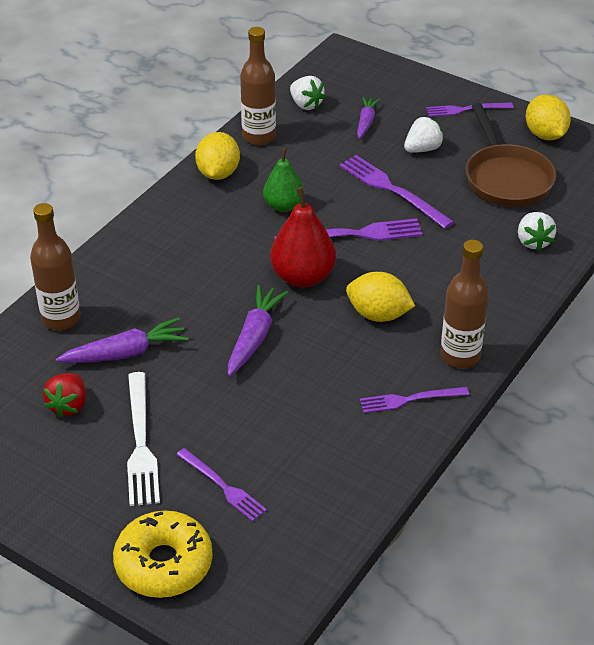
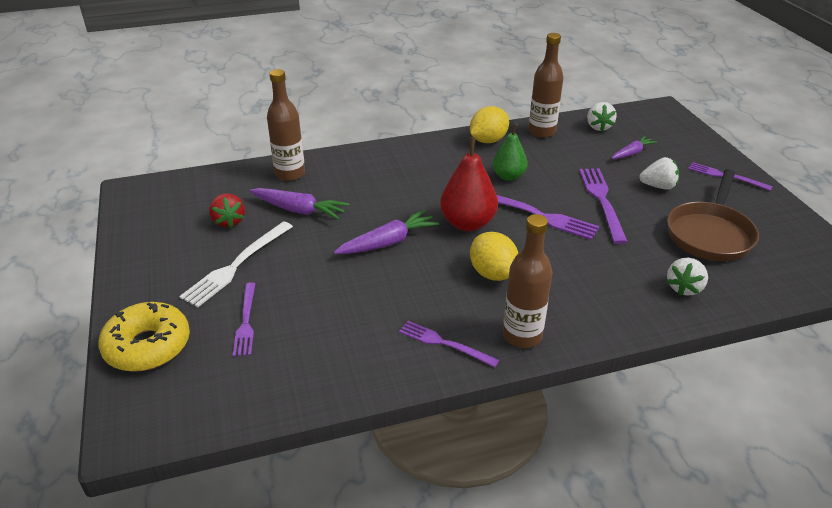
camera: 40 degrees right, 5 degrees down
red strawberry [43,373,86,418] -> red strawberry turned 75 degrees counterclockwise [209,193,245,228]
yellow lemon [526,94,571,140] -> none

